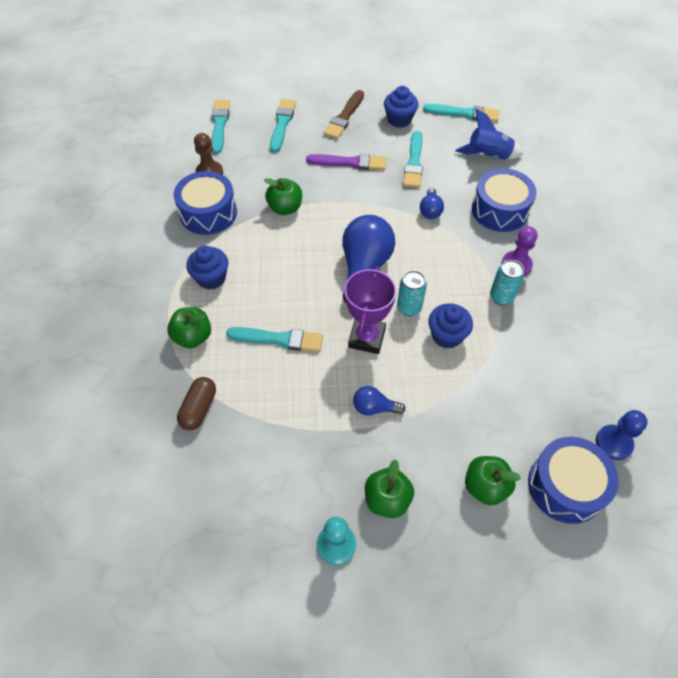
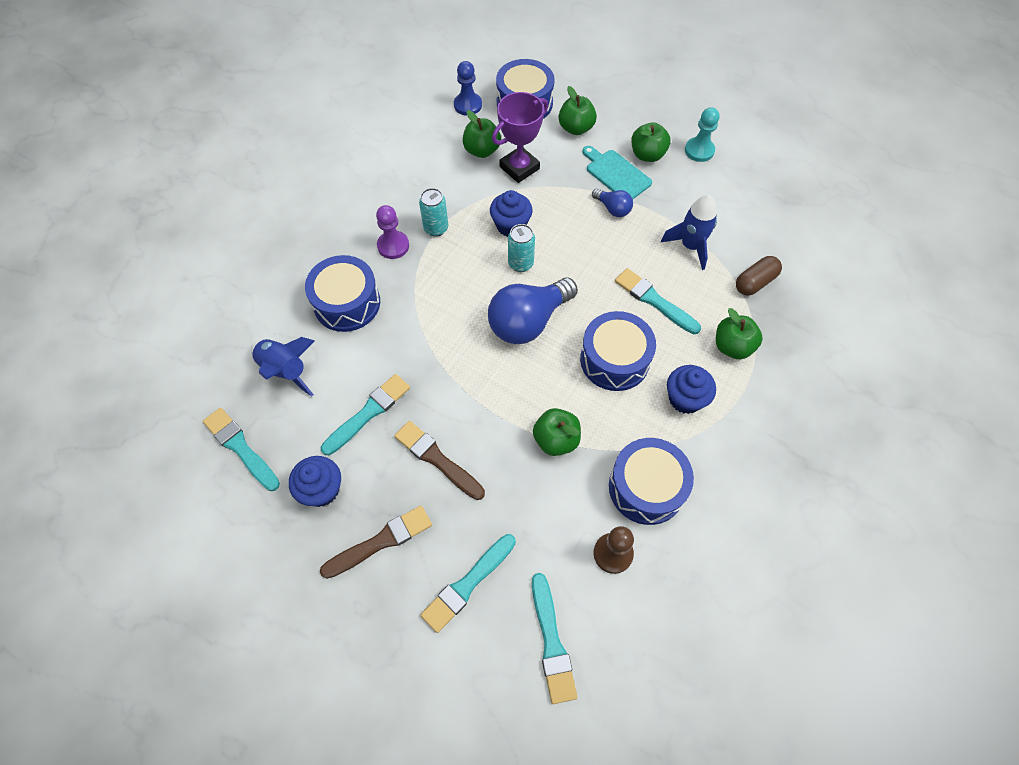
camera: 145 degrees left, 5 degrees up
turquoise brush [211,100,230,154] -> turquoise brush turned 45 degrees counterclockwise [532,573,577,704]
purple brush [306,154,386,170] -> brown brush [394,421,485,500]
purple trophy [344,267,397,354] -> purple trophy moved to [492,92,548,183]
blue light bulb [420,188,444,219] -> none
none -> green apple [463,110,501,158]
none -> blue drum [580,311,656,391]
none -> turquoise cutting board [582,146,652,199]
none -> blue rocket [661,195,717,270]

